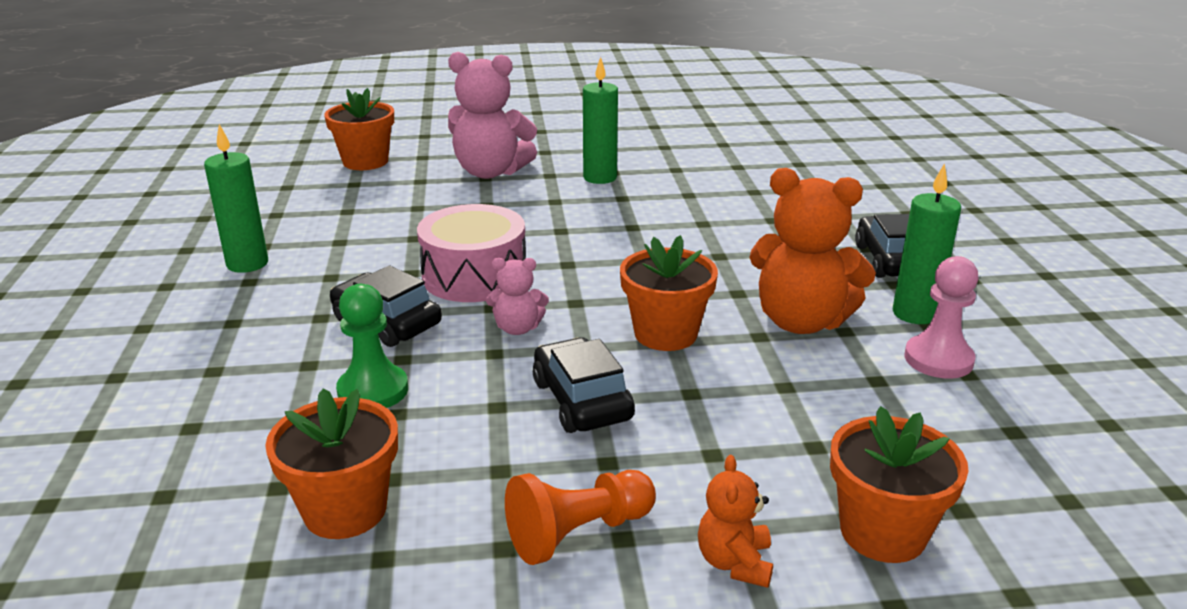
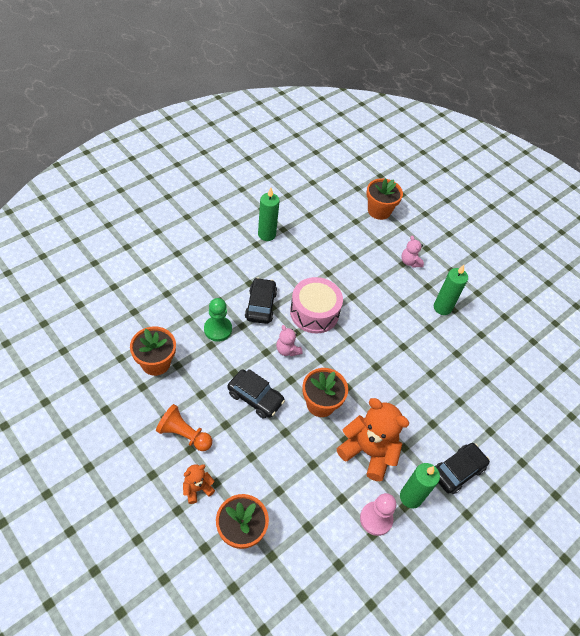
camera: 50 degrees right, 25 degrees up
pink teddy bear [448,52,537,179] -> pink teddy bear [401,235,424,267], size x0.50
black car [533,337,635,433] -> black car turned 90 degrees clockwise [227,369,285,419]
orange teddy bear [749,168,876,334] -> orange teddy bear turned 135 degrees clockwise [336,398,410,481]

